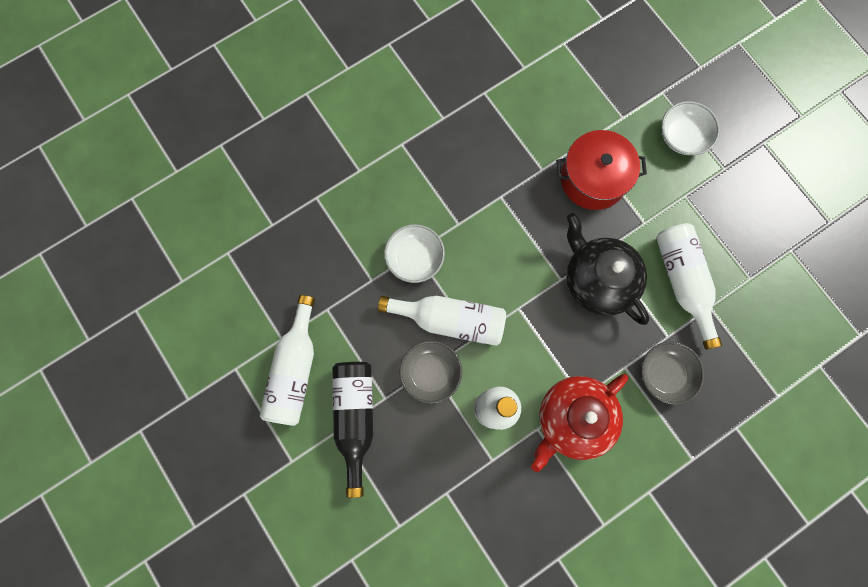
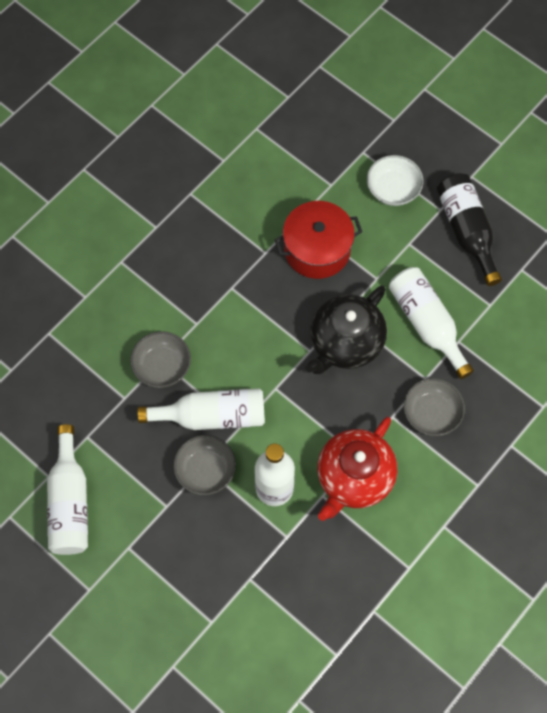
camera: 15 degrees left, 10 degrees down
black bottle [332,362,373,498] -> black bottle moved to [437,173,502,286]
white bowl [384,224,445,283] -> grey bowl [130,331,191,388]
black teapot [566,213,649,325] -> black teapot turned 90 degrees counterclockwise [305,285,387,374]

